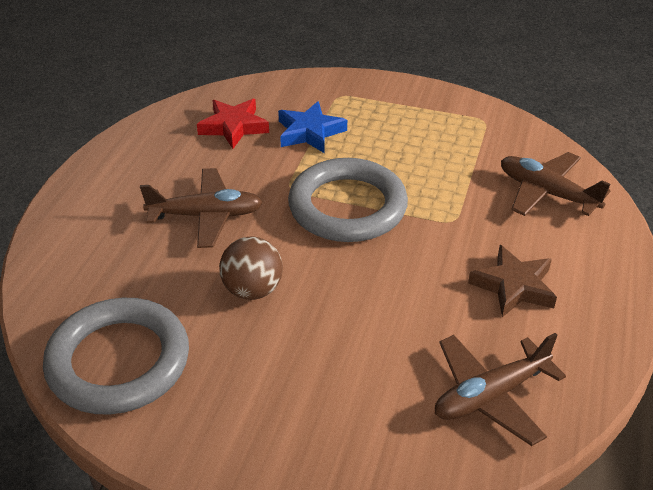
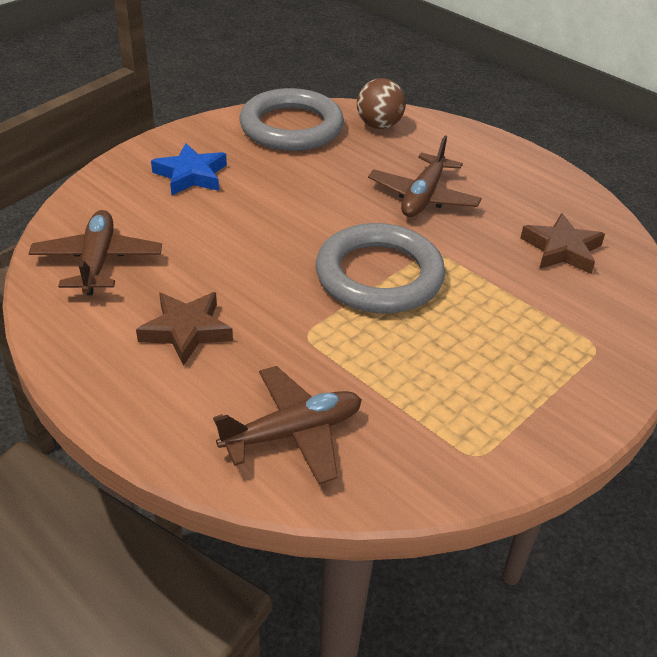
camera: 115 degrees right, 0 degrees up
red star [197,99,269,149] -> brown star [521,213,605,274]
brown ball [219,236,283,300] -> brown ball moved to [357,78,406,129]
blue star [278,101,347,153] -> blue star moved to [151,143,227,196]

